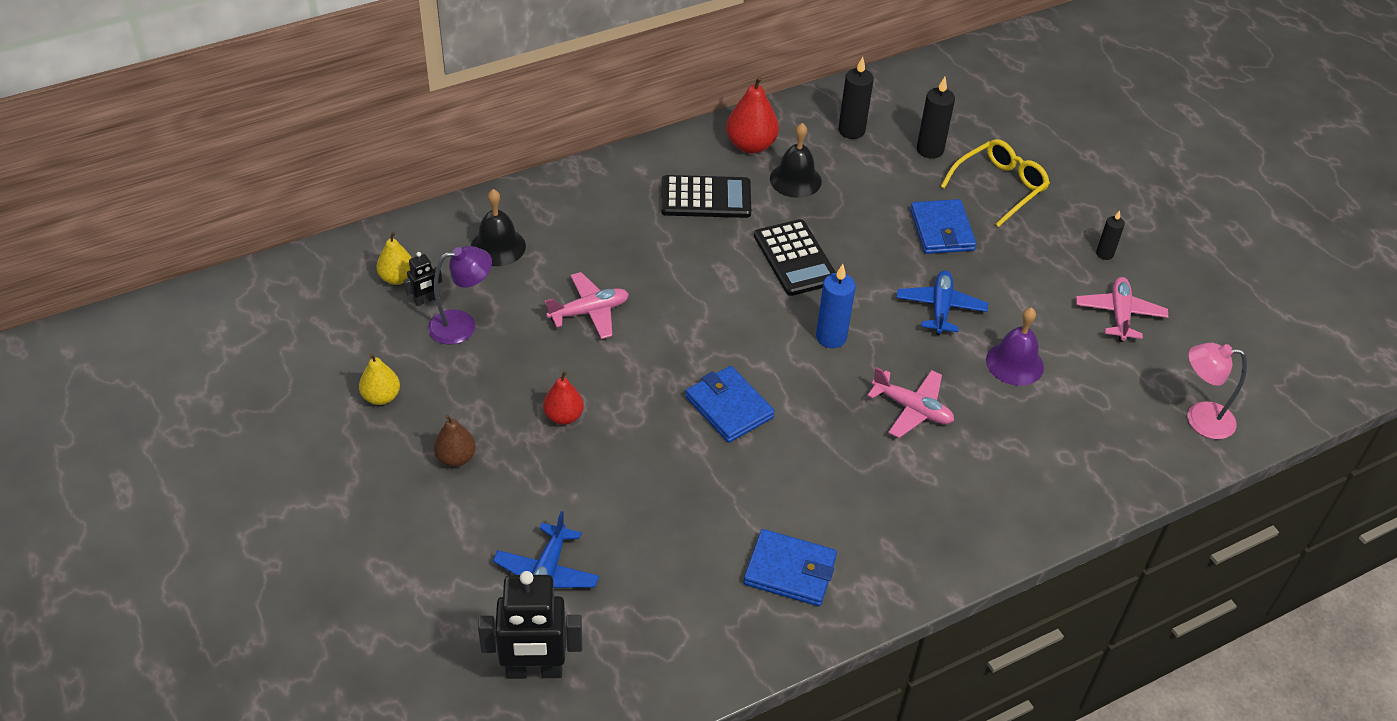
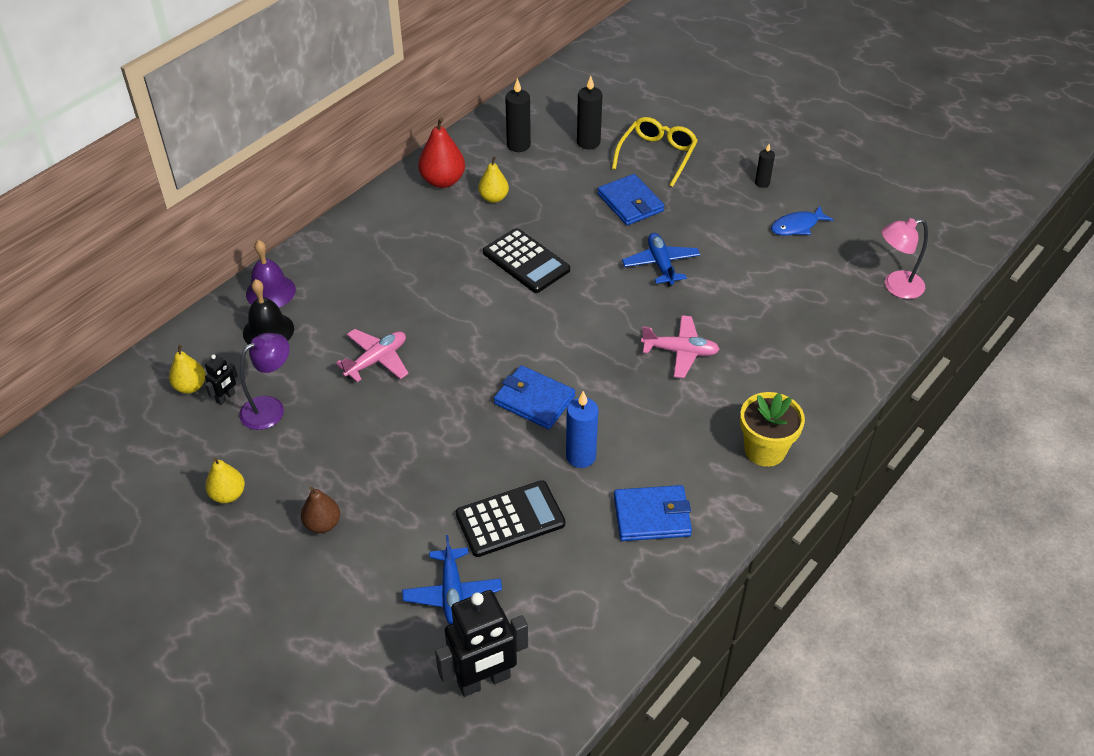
camera: 20 degrees left, 0 degrees up
red pear [543,371,584,425] -> none
black calculator [661,175,751,218] -> black calculator moved to [456,480,565,557]
black bell [770,123,822,198] -> yellow pear [478,156,509,203]
blue candle [816,264,856,348] -> blue candle moved to [566,391,598,468]
purple bell [986,307,1044,386] -> purple bell moved to [246,240,296,307]
pink plane [1076,277,1168,342] -> blue fish [771,206,834,236]
none -> yellow flower pot [740,392,805,467]

